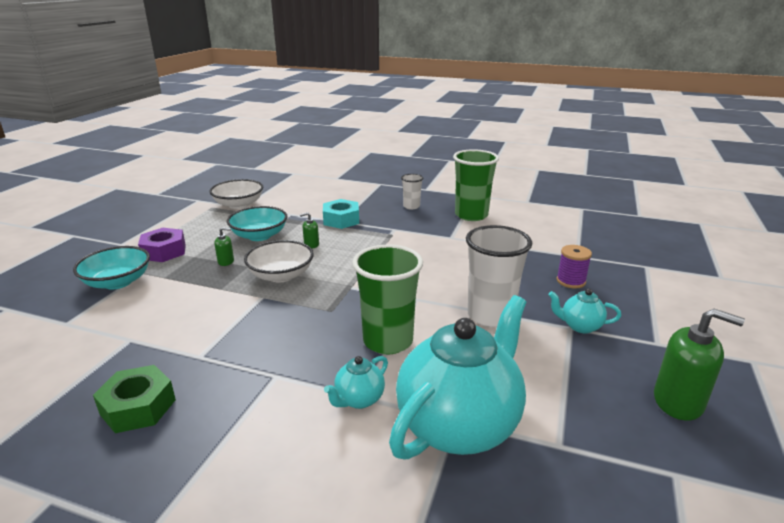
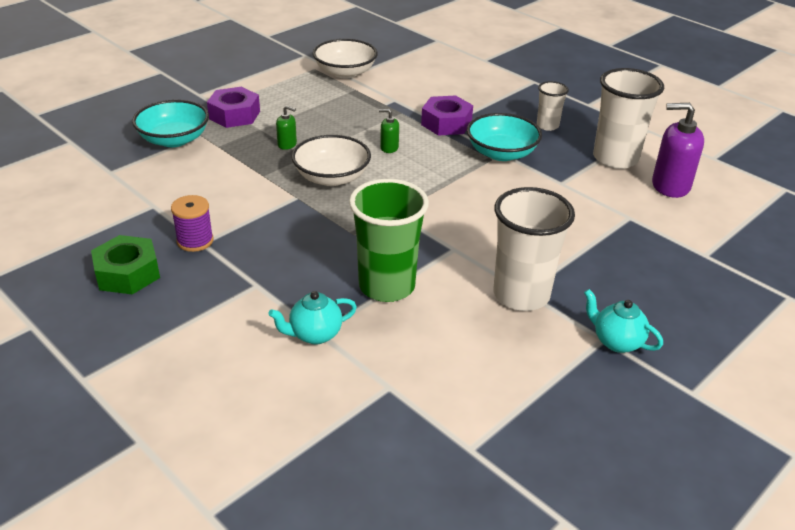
camera: 25 degrees right, 10 degrees up
turquoise bowl [227,206,287,241] -> turquoise bowl moved to [467,113,542,161]
turquoise nut [323,199,359,229] -> purple nut [421,96,473,136]
turquoise teapot [389,295,527,460] -> none
green cup [453,149,499,221] -> white cup [593,68,664,169]
purple spool [556,245,592,289] -> purple spool moved to [171,195,214,252]
green soap dispenser [654,309,745,421] -> none
none -> purple soap dispenser [652,103,704,198]

